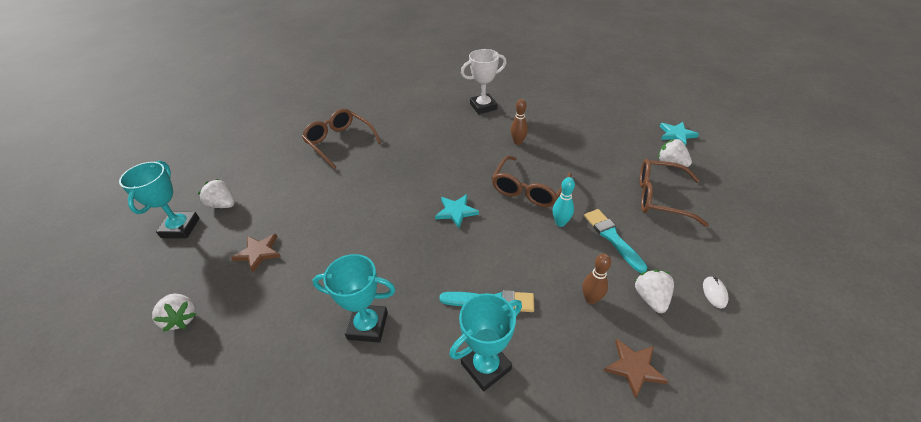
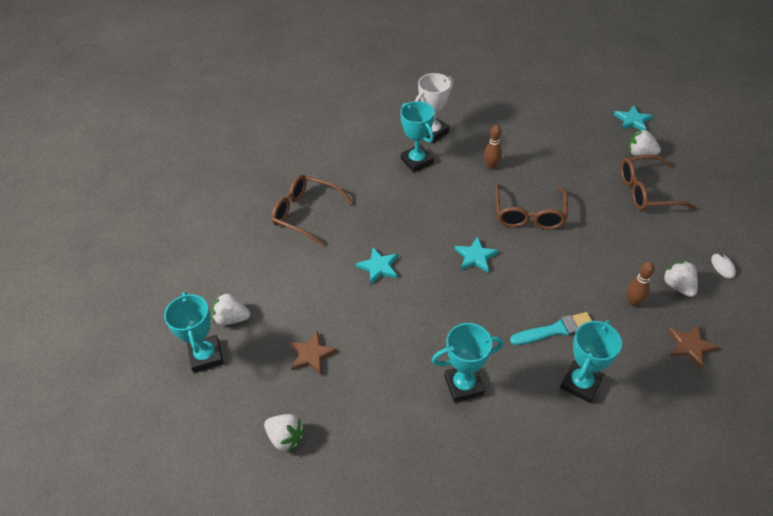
camera: 20 degrees left, 5 degrees up
turquoise bowling pin [553,177,575,227] -> none
turquoise brush [584,209,647,273] -> none
none -> turquoise star [356,248,398,284]
none -> turquoise trophy [400,101,434,173]

